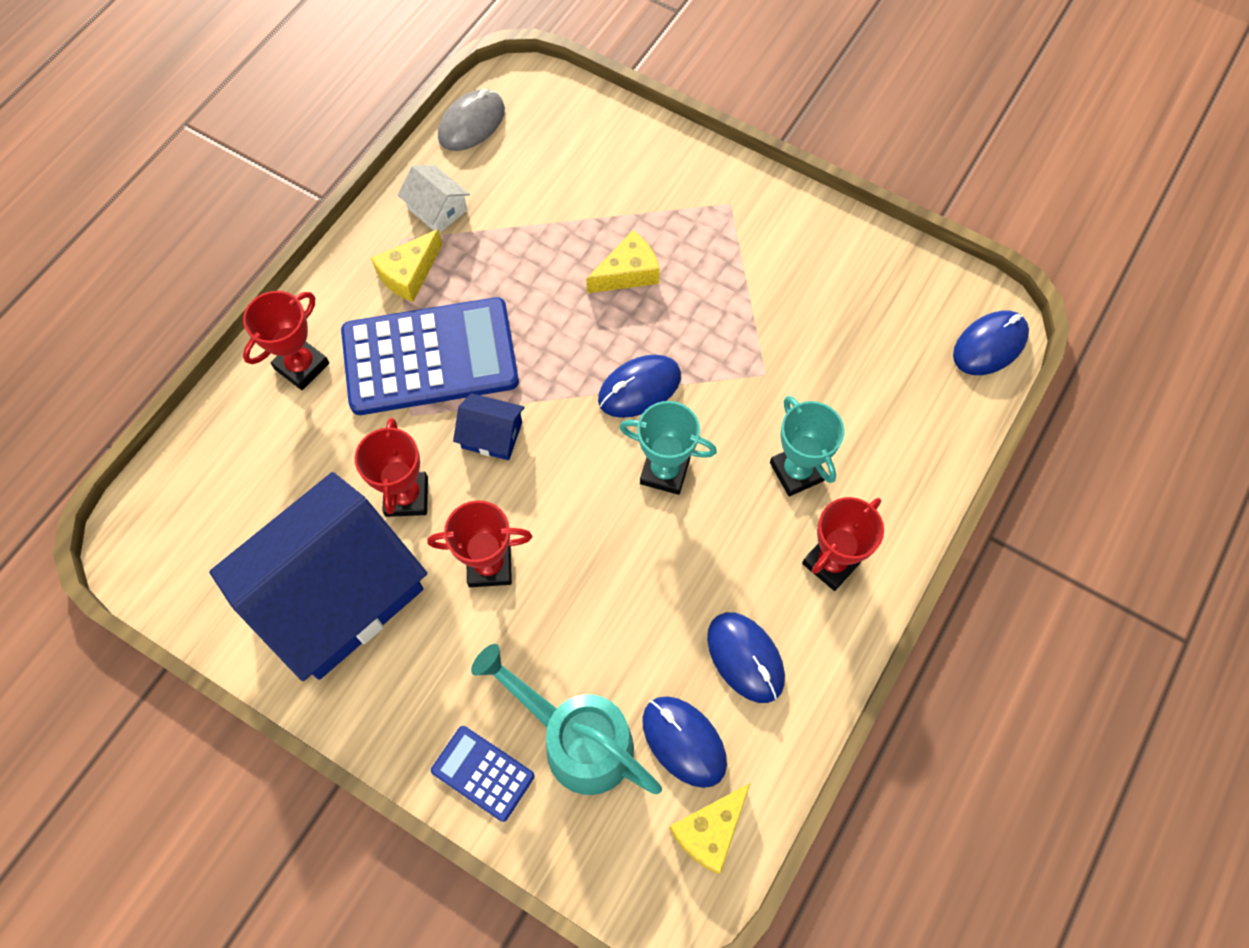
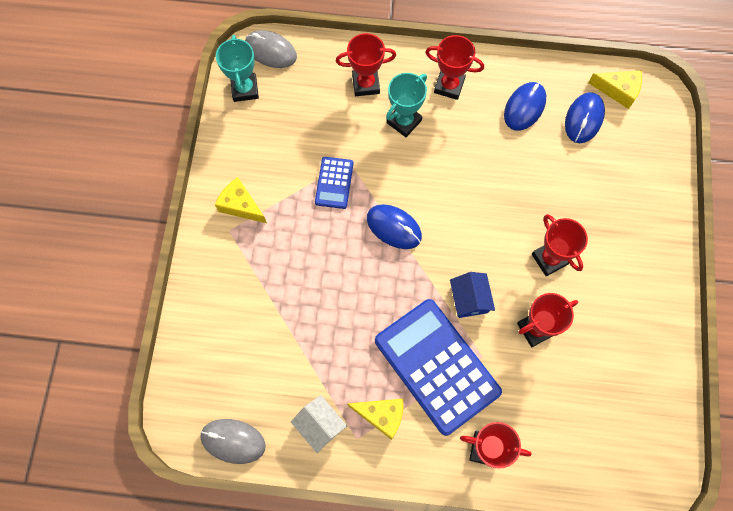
camera: 115 degrees left, 5 degrees up
blue house [209,472,427,681] -> none
white house [398,165,470,233] -> white house turned 60 degrees counterclockwise [291,395,347,453]
blue calculator [431,726,535,822] -> blue calculator moved to [315,157,353,209]
turquoise watering can [471,644,662,795] -> none
yellow cheese [586,231,660,293] -> yellow cheese moved to [215,177,267,223]
turquoise trophy [619,401,717,495] -> turquoise trophy moved to [216,35,259,102]
blue mouse [953,311,1029,375] -> grey mouse [245,30,297,68]
none -> red trophy [336,33,396,96]

